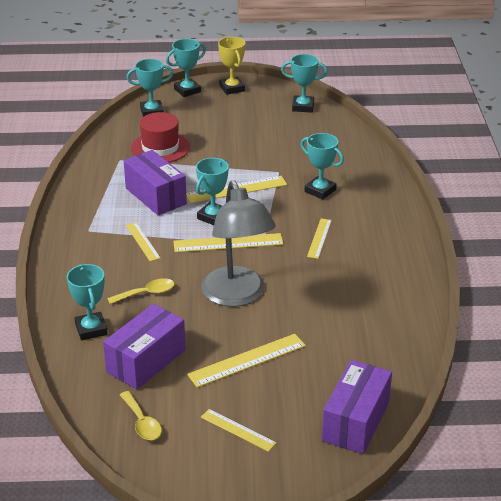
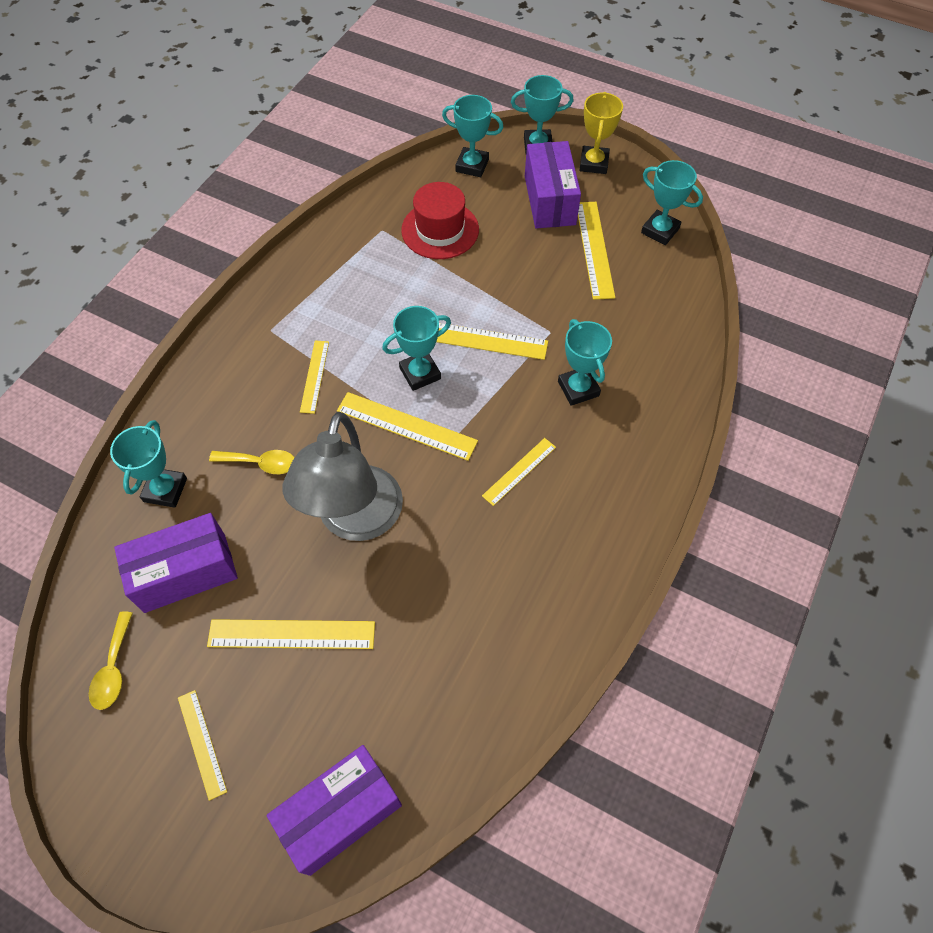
camera: 30 degrees right, 25 degrees up
purple box [124,150,187,216] -> purple box moved to [525,141,581,228]
none -> yellow ruler [578,202,615,300]

